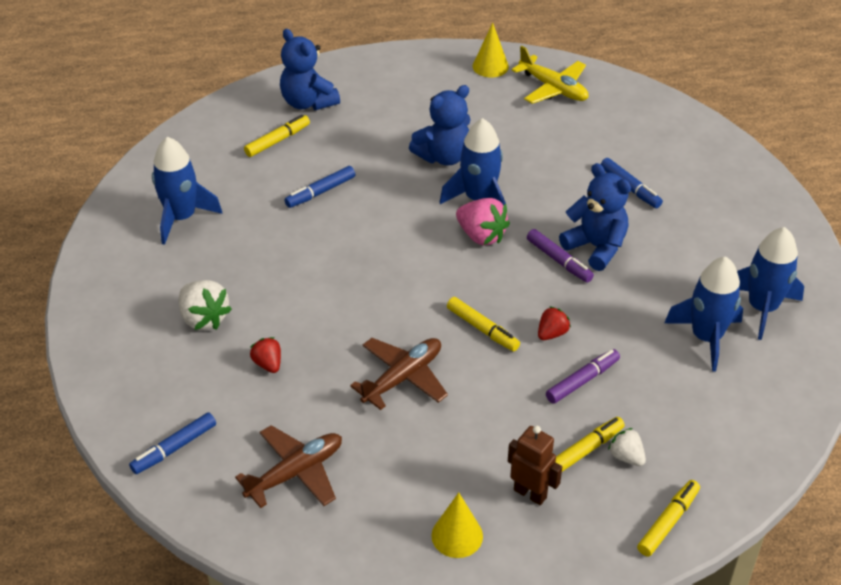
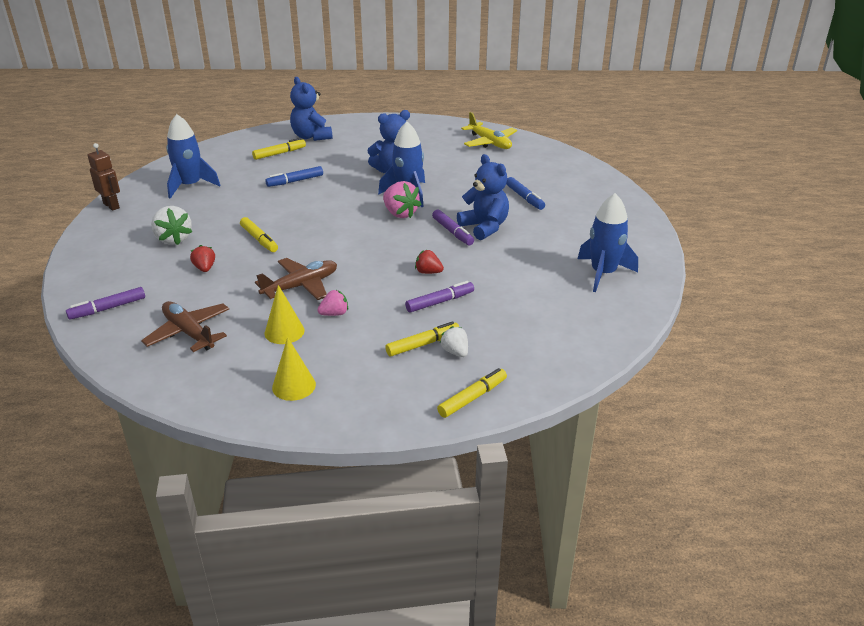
camera: 10 degrees right, 10 degrees down
blue marker [129,412,216,474] -> purple marker [66,287,145,319]
brown plane [235,425,342,508] -> brown plane turned 105 degrees counterclockwise [141,301,229,352]
yellow marker [447,297,520,352] -> yellow marker moved to [240,217,278,252]
yellow cone [472,23,509,78] -> yellow cone moved to [265,285,305,344]
brown robot [508,426,562,505] -> brown robot moved to [87,143,120,211]
red strawberry [538,306,571,340] -> red strawberry turned 120 degrees counterclockwise [415,250,444,274]
blue rocket [664,256,743,372] -> none
none -> pink strawberry [317,290,348,316]

